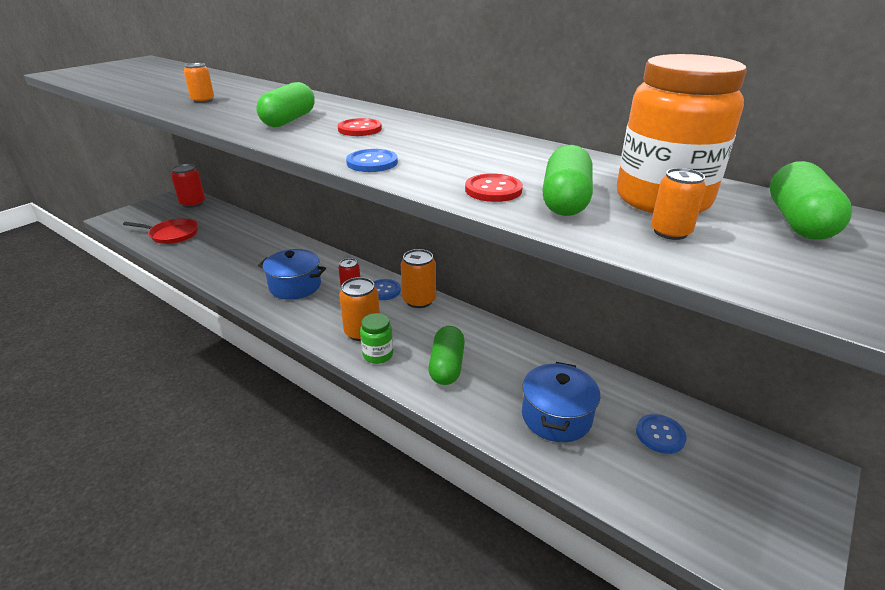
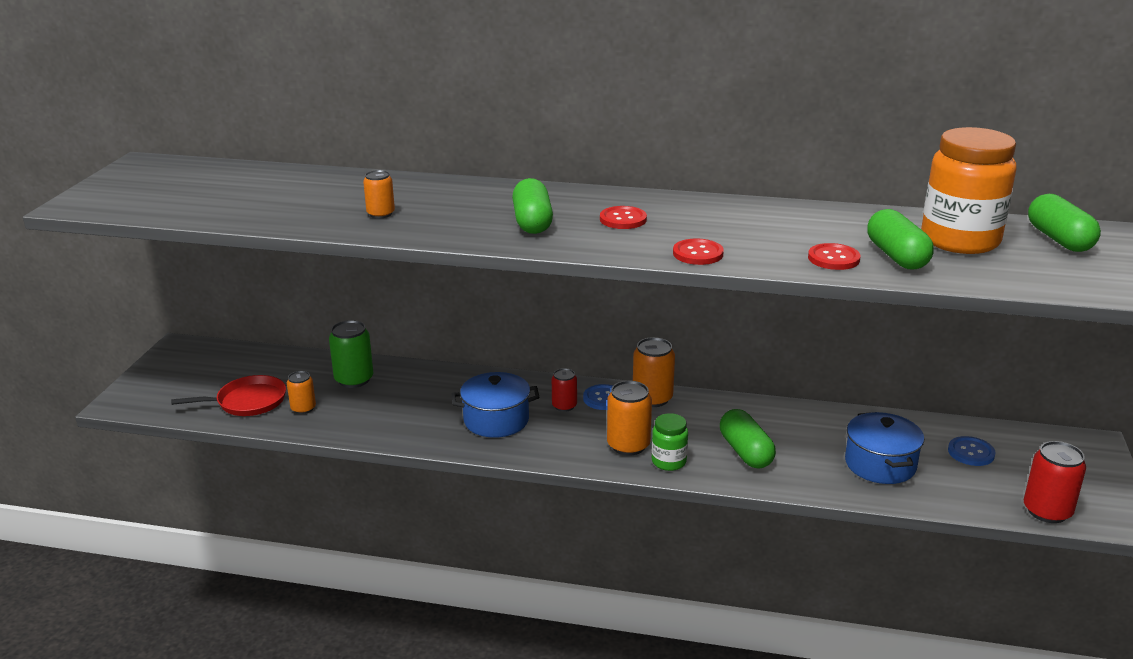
camera: 25 degrees left, 5 degrees down
red can [171,164,205,208] -> red can moved to [1024,441,1086,523]
blue button [346,149,398,172] -> red button [673,238,724,265]
orange can [651,168,706,240] -> orange can moved to [287,371,316,414]
none -> green can [329,320,373,388]

